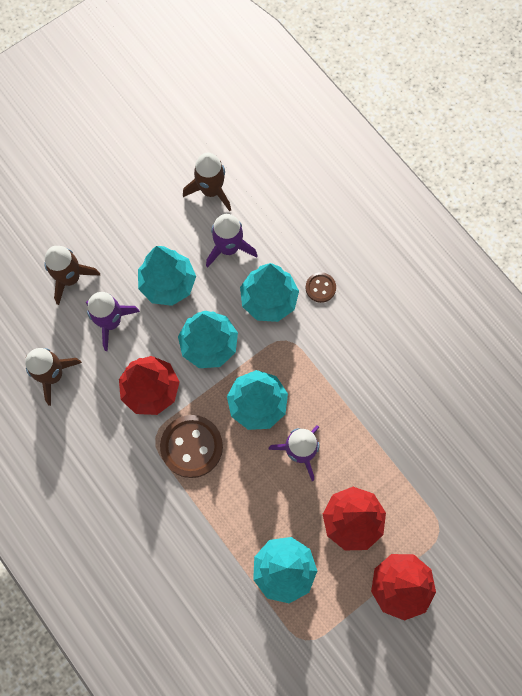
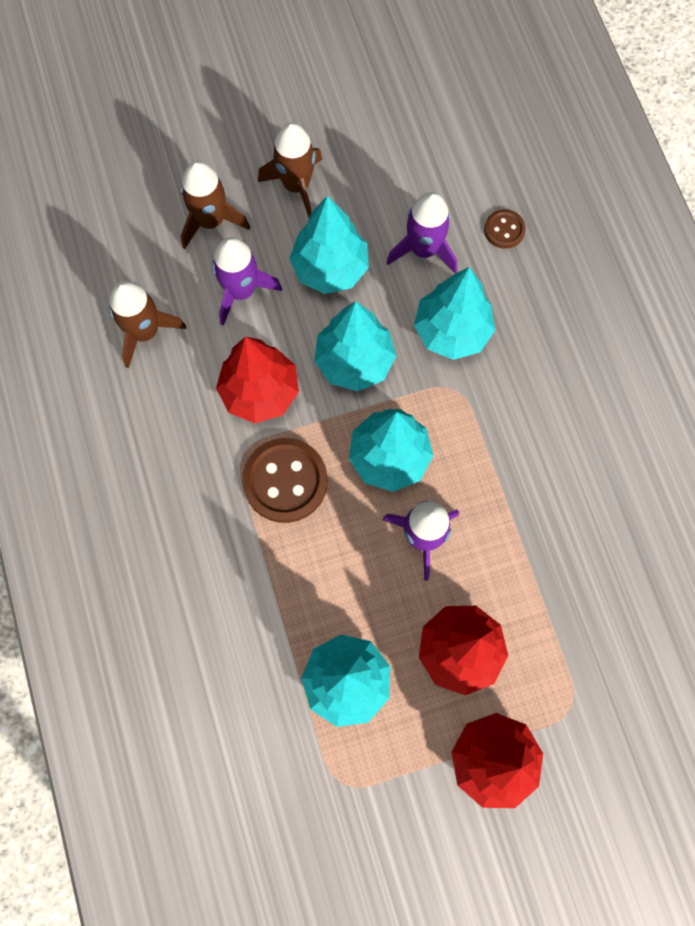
camera: 20 degrees right, 0 degrees up
brown rocket [183,153,231,211] -> brown rocket moved to [258,123,323,217]
brown button [306,272,336,303] -> brown button moved to [484,209,526,249]

